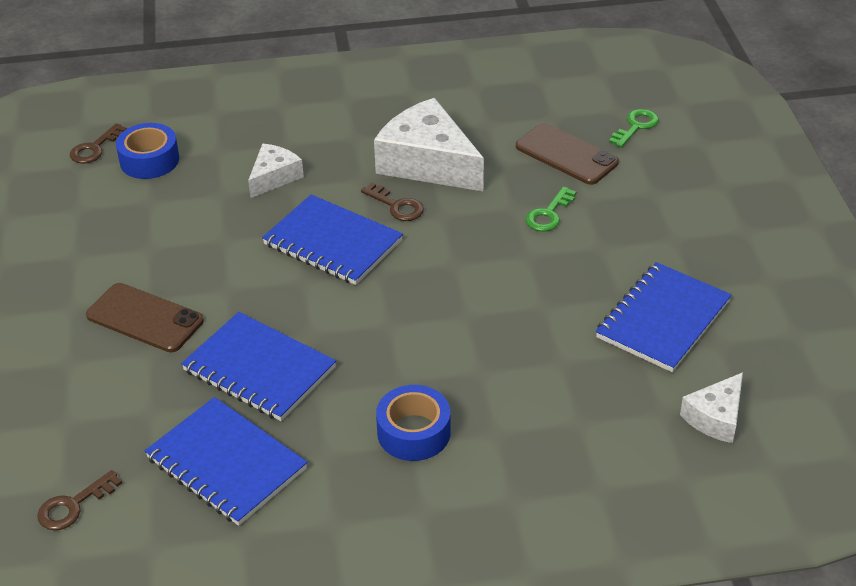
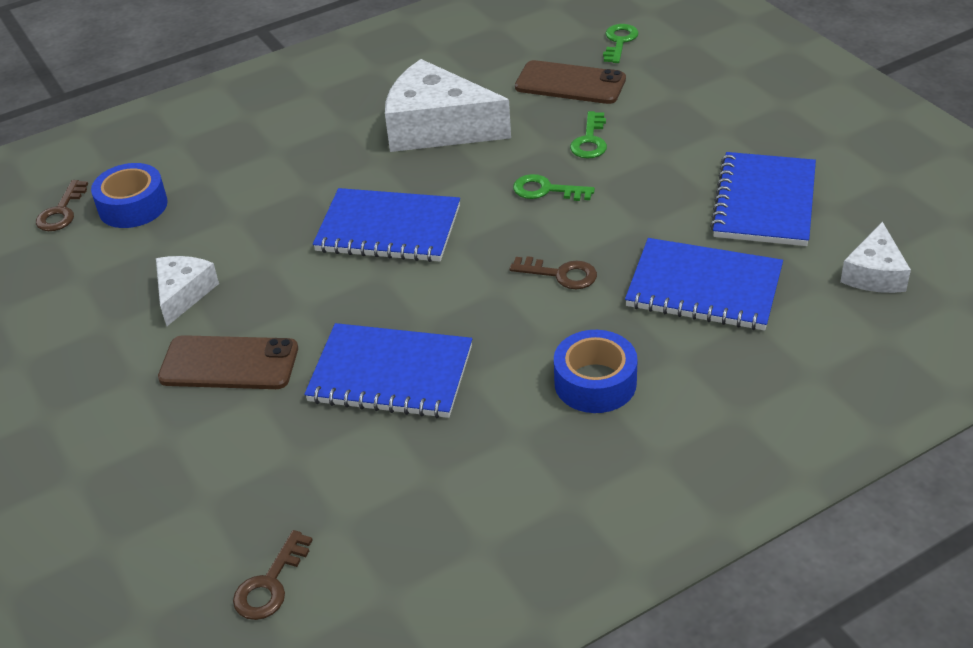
camera: 20 degrees left, 0 degrees up
blue notebook [145,397,308,526] -> blue notebook moved to [625,238,783,330]
white cheese [248,144,304,198] -> white cheese moved to [156,256,219,326]
brown key [361,183,424,221] -> brown key moved to [509,256,597,289]
none -> green key [513,174,595,201]

